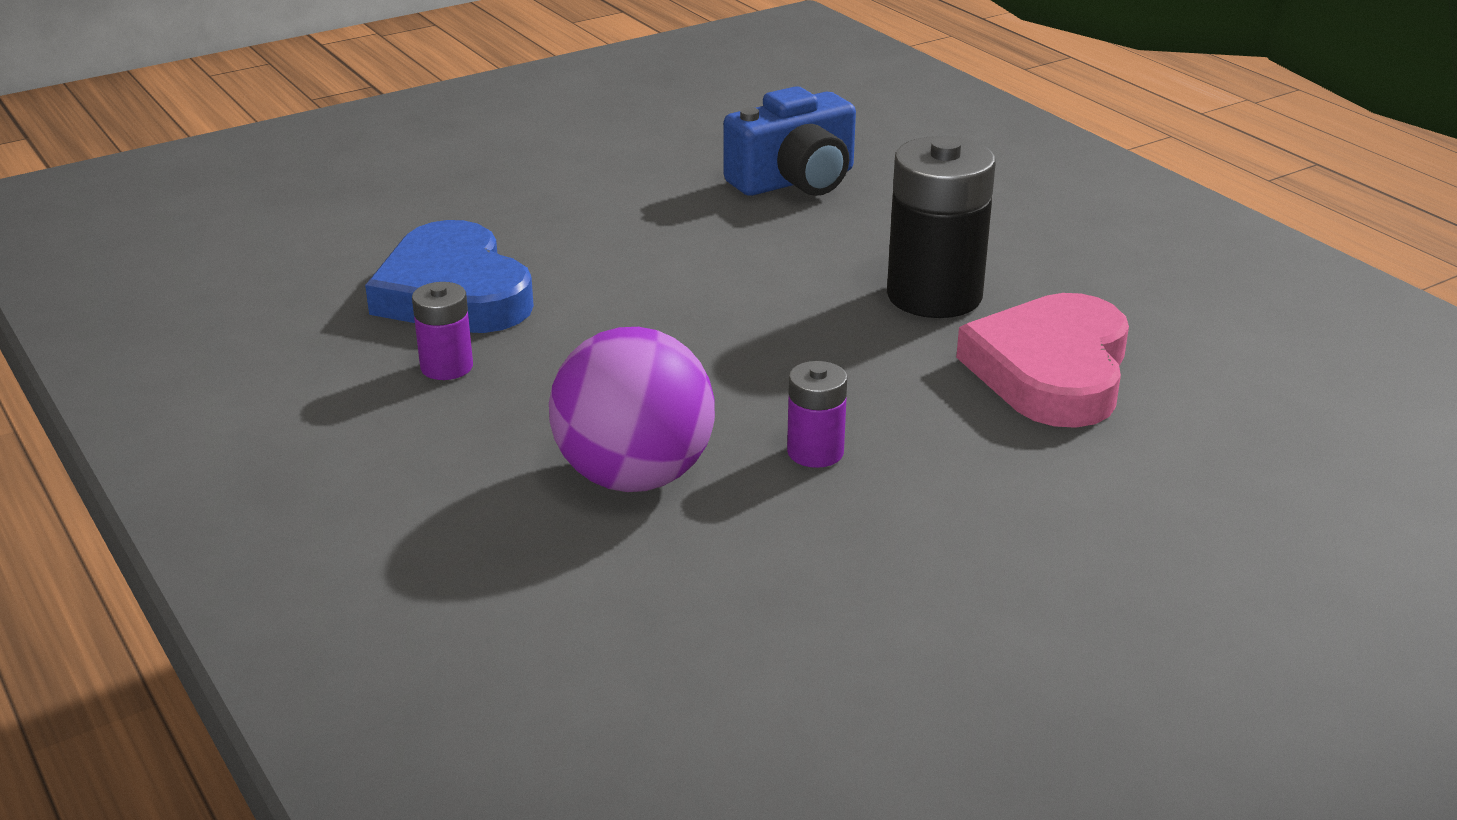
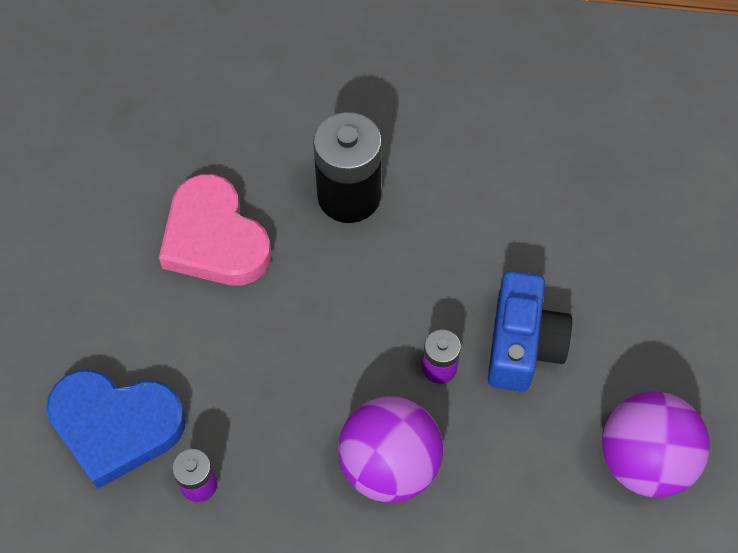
camera: 50 degrees left, 30 degrees up
blue camera [723,86,856,196] -> blue camera moved to [488,271,572,391]
pink heart [956,293,1129,428] -> pink heart moved to [159,174,271,285]
none -> purple ball [602,391,710,498]

